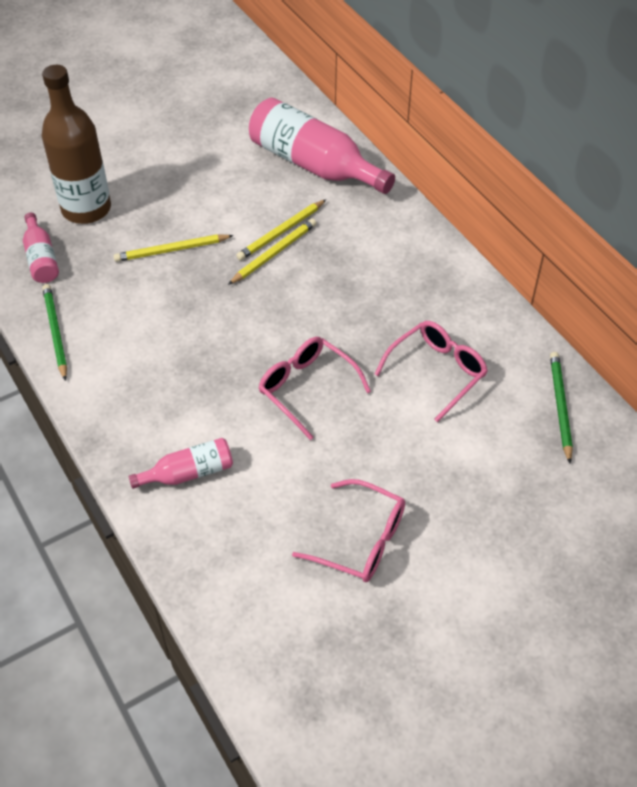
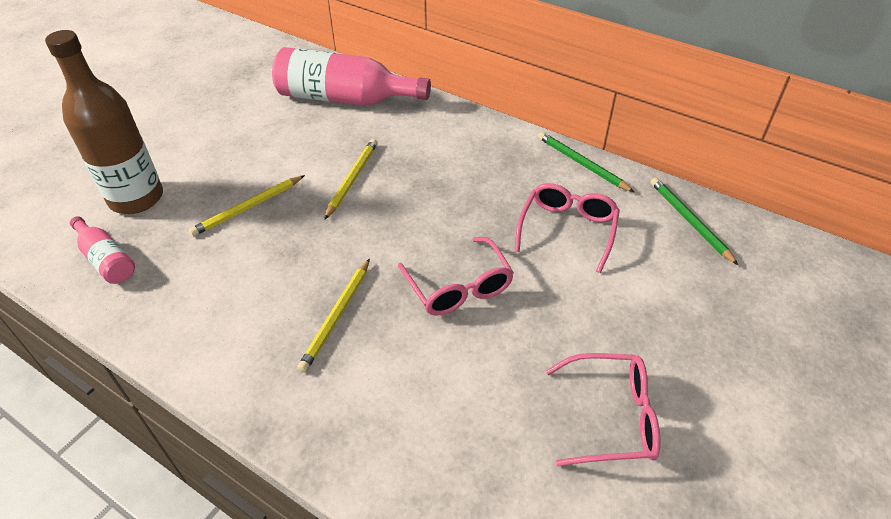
camera: 25 degrees left, 5 degrees down
green pencil [42,284,67,381] -> green pencil moved to [538,132,634,192]
pink bottle [128,438,233,489] -> none
yellow pencil [236,199,326,261] -> yellow pencil moved to [297,259,370,373]
pink glasses [259,337,371,440] -> pink glasses turned 135 degrees counterclockwise [398,237,514,316]

